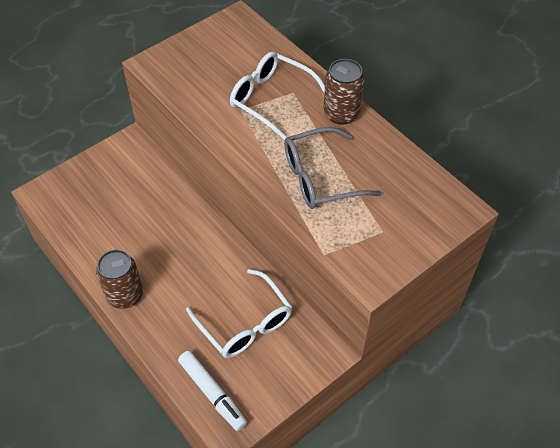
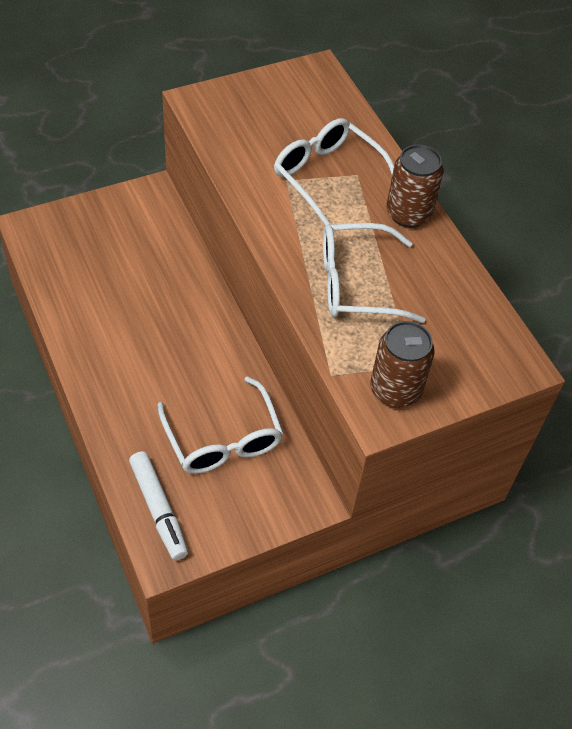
camera: 10 degrees right, 0 degrees up
brown can [96,250,143,309] -> brown can moved to [370,321,435,408]
grey glasses [284,127,382,209] -> white glasses [323,223,425,323]

